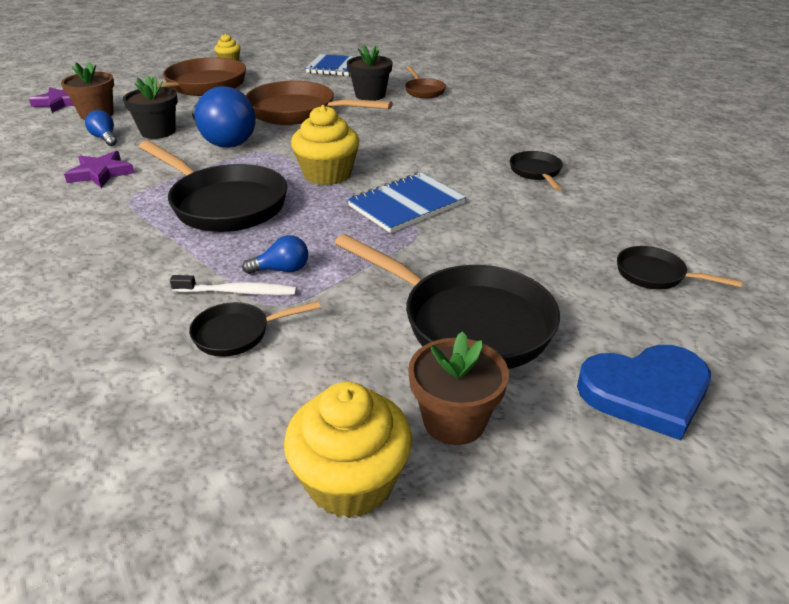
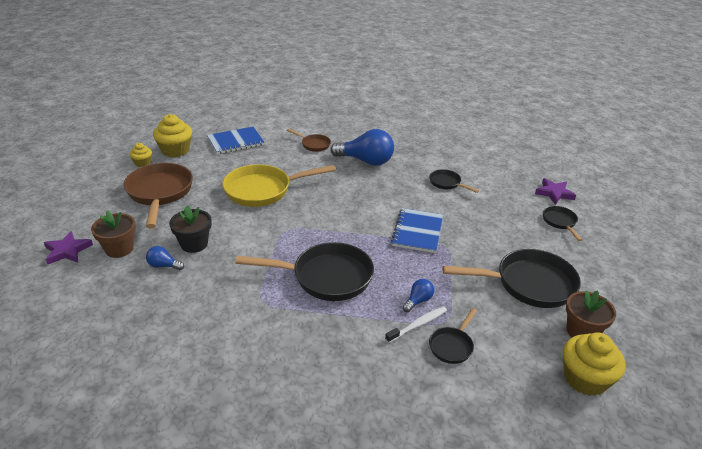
camera: 40 degrees left, 0 degrees up
purple star [64,151,135,188] -> purple star moved to [535,178,576,204]
blue light bulb [192,86,256,148] -> blue light bulb moved to [330,129,394,166]
brown pan [246,81,393,125] -> yellow pan [222,164,336,207]
yellow cupcake [291,105,359,185] -> yellow cupcake moved to [153,114,192,157]
black flower pot [347,45,393,101] -> none
blue heart [577,345,711,440] -> none
black pan [617,246,743,290] -> black pan turned 90 degrees clockwise [543,206,582,241]

